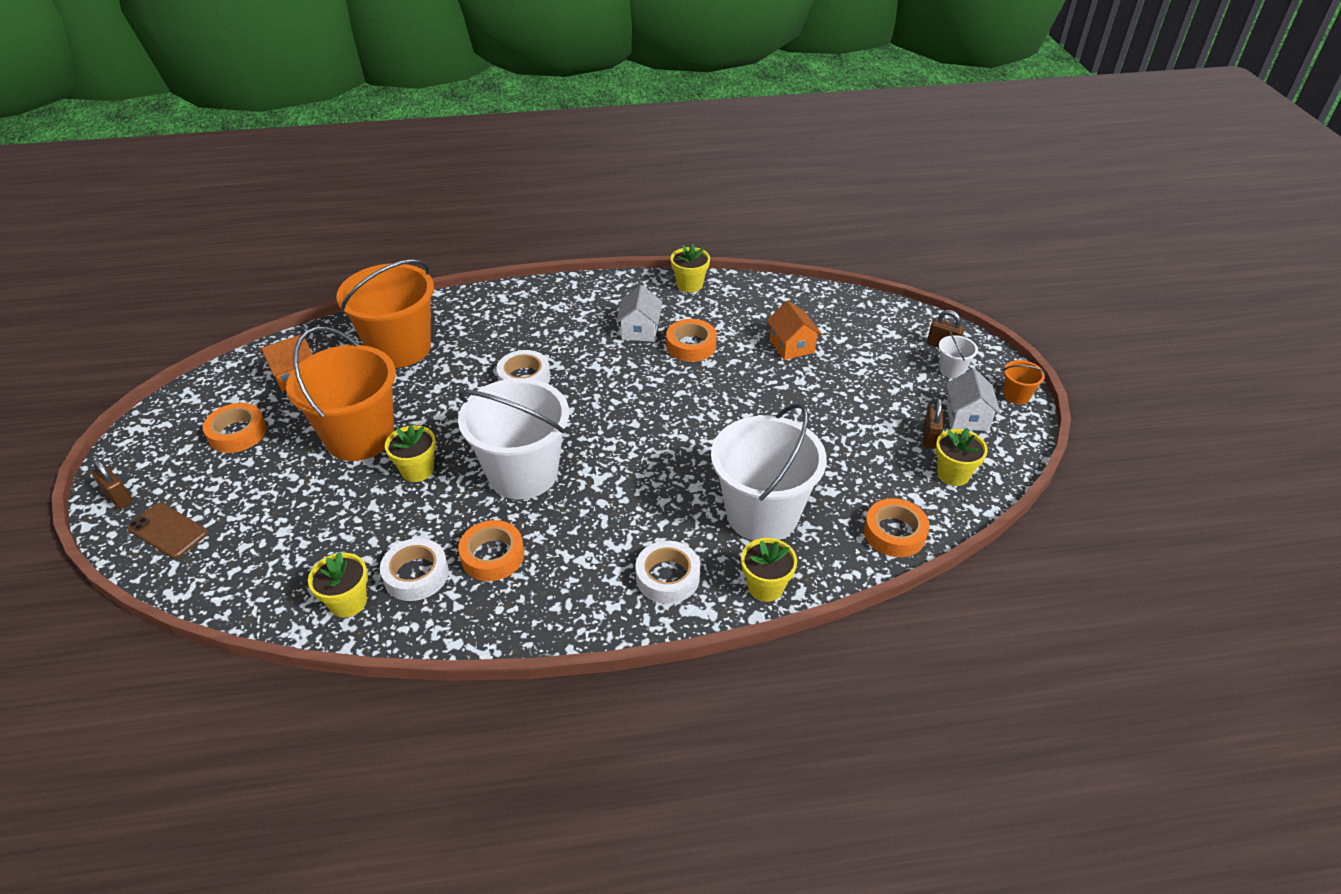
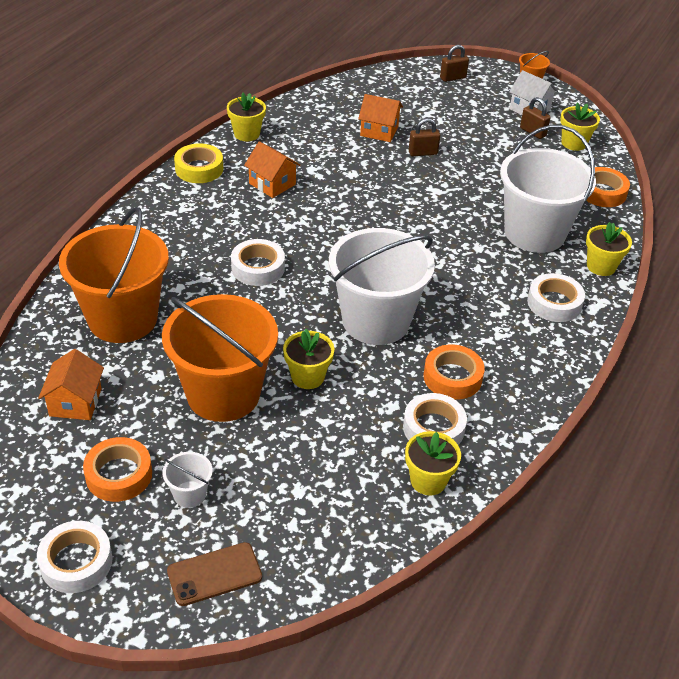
camera: 55 degrees left, 0 degrees up
brown padlock [92,460,133,509] -> brown padlock moved to [409,118,440,156]
white house [616,285,662,342] -> orange house [244,141,300,198]
orange tape [666,319,717,362] -> none
white bucket [939,330,978,378] -> white bucket moved to [163,452,213,508]
none -> white tape [37,521,112,593]
none -> yellow tape [174,143,223,183]

